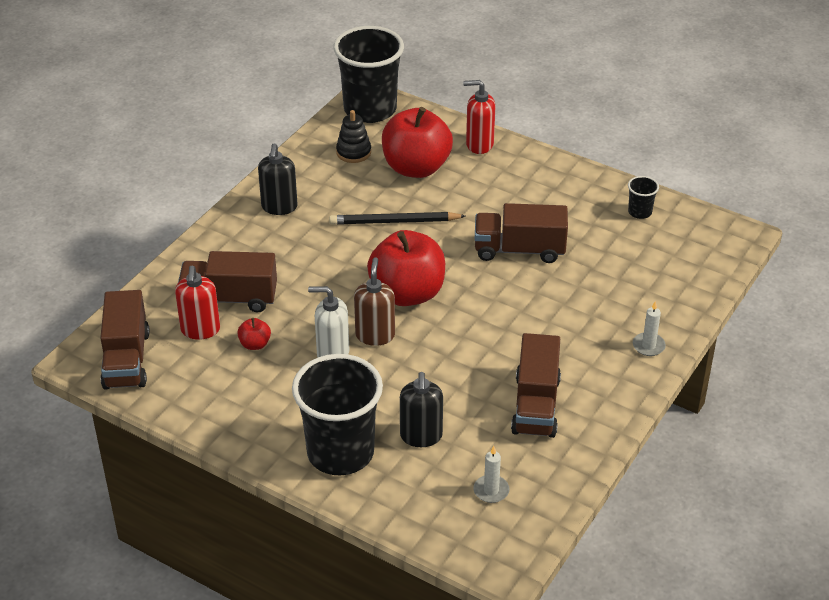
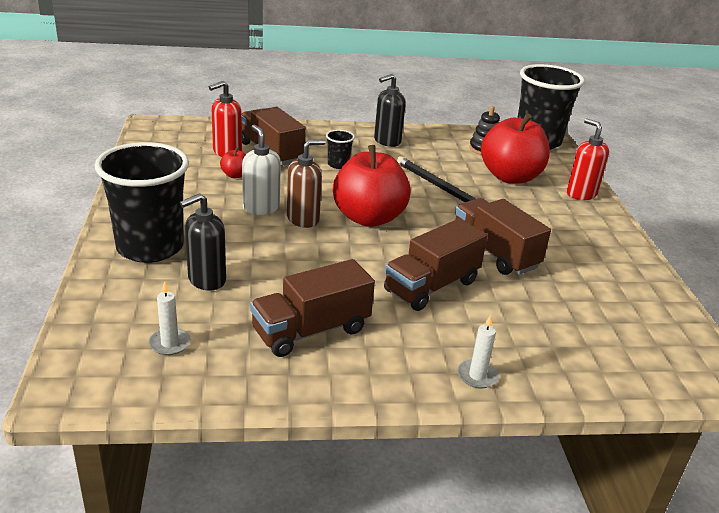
camera: 50 degrees right, 10 degrees down
brown truck [100,290,150,389] -> brown truck moved to [384,219,487,311]
black cup [628,176,659,219] -> black cup moved to [326,130,355,169]

